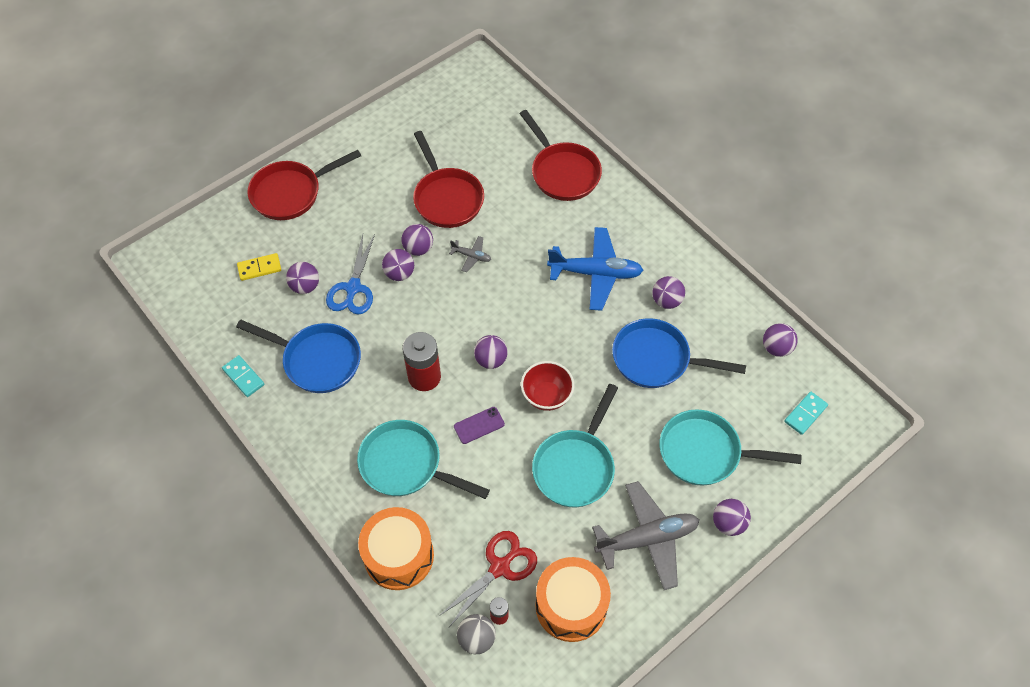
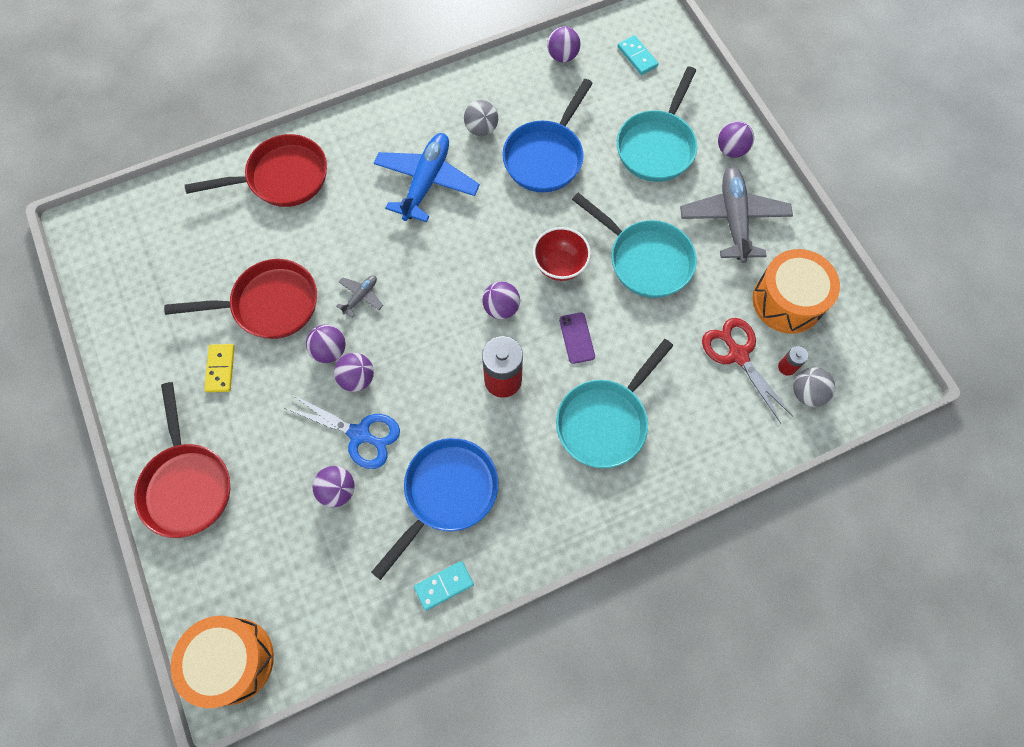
camera: 75 degrees left, 10 degrees up
yellow domino [237,253,281,281] -> yellow domino moved to [204,344,235,392]
orange drum [358,507,434,590] -> orange drum moved to [170,616,274,708]
purple ball [652,276,685,309] -> grey ball [464,100,498,136]

